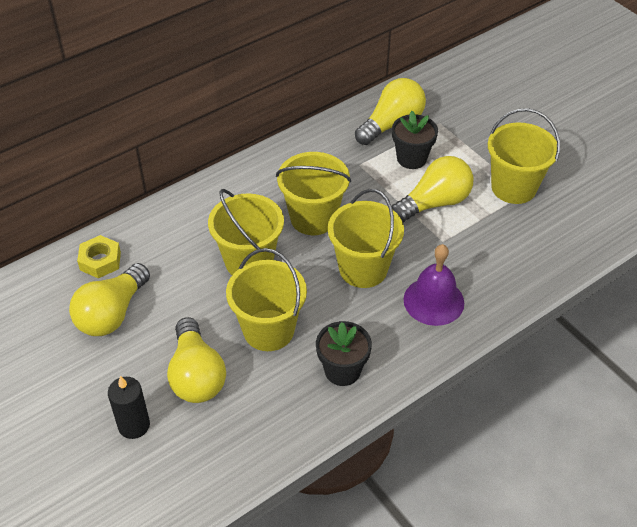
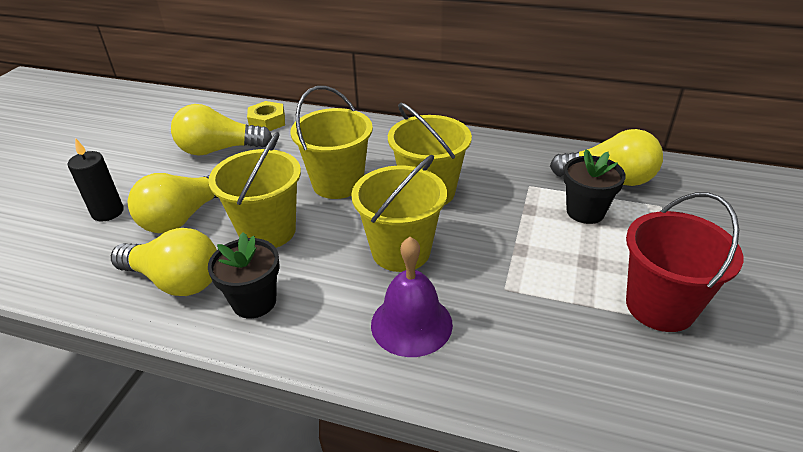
camera: 55 degrees right, 10 degrees down
yellow light bulb [392,156,473,223] -> yellow light bulb moved to [111,228,217,296]
yellow bucket [488,108,560,204] -> red bucket [626,192,743,332]

